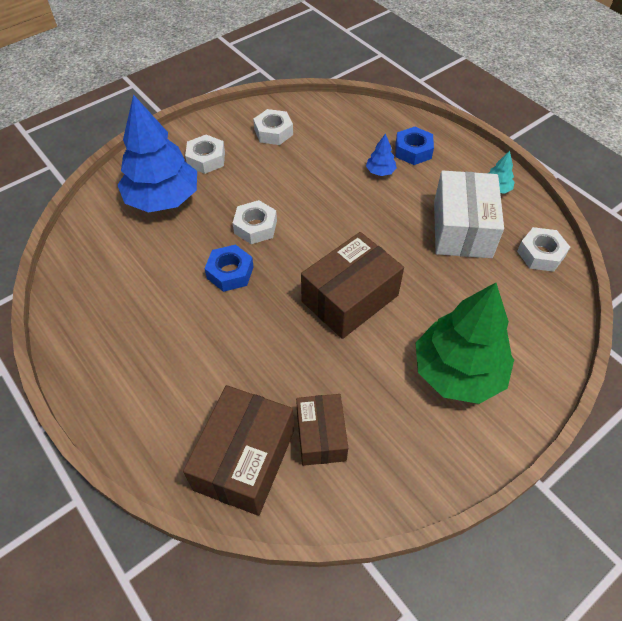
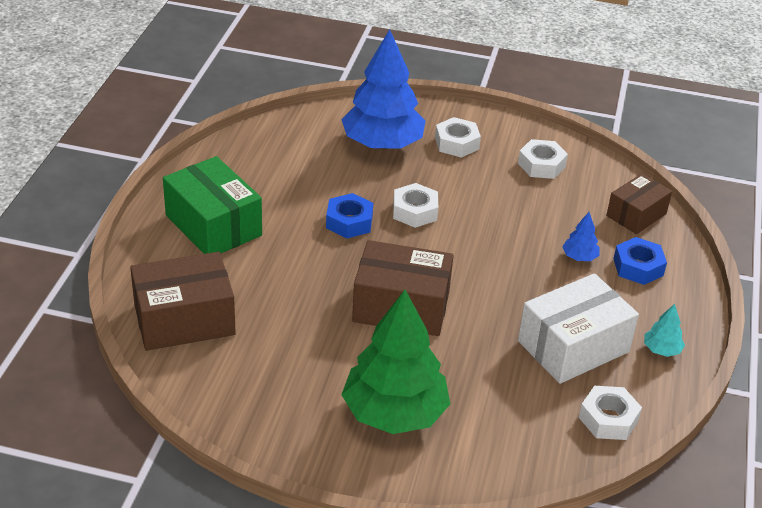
camera: 50 degrees right, 15 degrees down
brown box [296,394,348,466] -> brown box moved to [606,174,672,234]
none -> green box [163,156,262,254]

